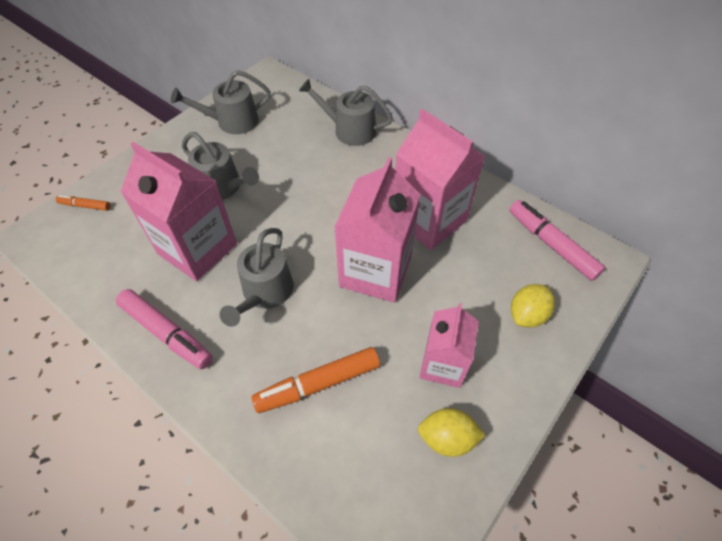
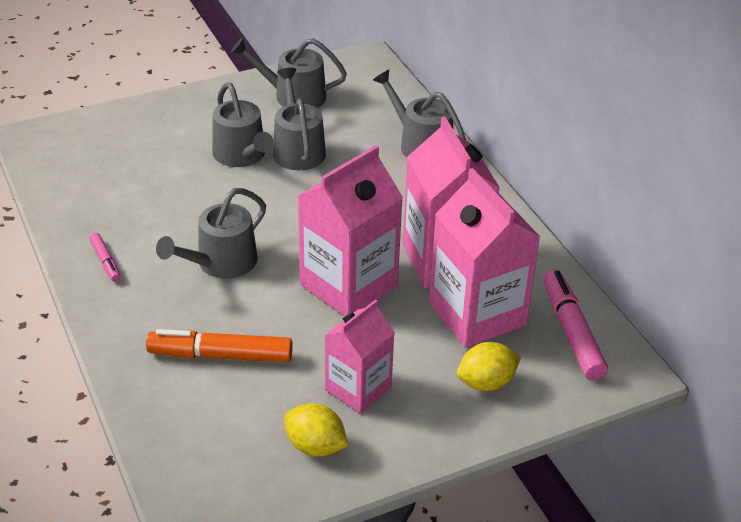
camera: 25 degrees right, 15 degrees down
orange marker [56,195,110,211] -> none
pink marker [116,289,213,369] -> pink marker [89,233,121,282], size x0.52
pink carton [120,142,237,282] -> pink carton moved to [429,168,540,348]
none -> grey watering can [273,68,326,170]

